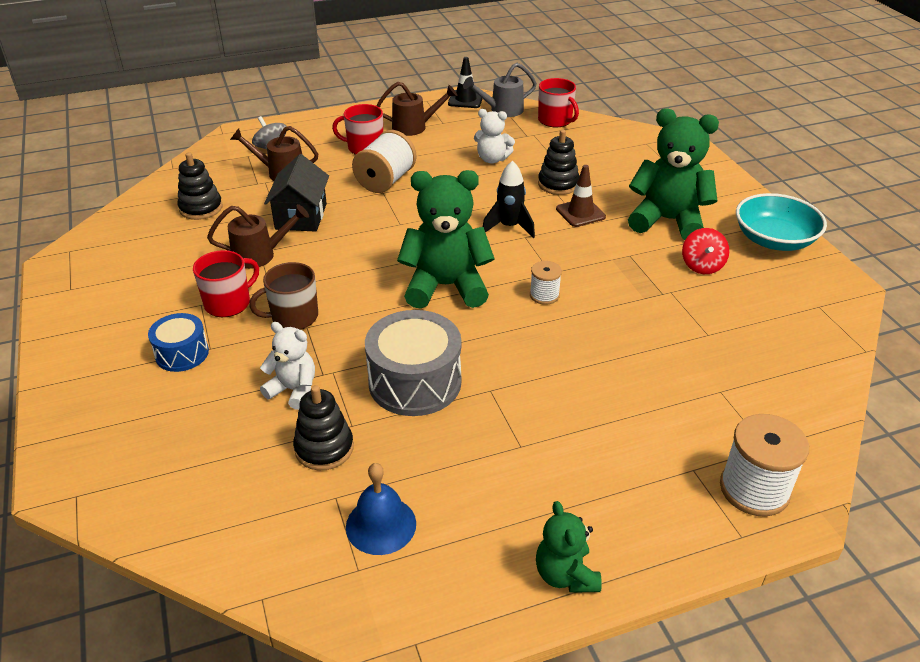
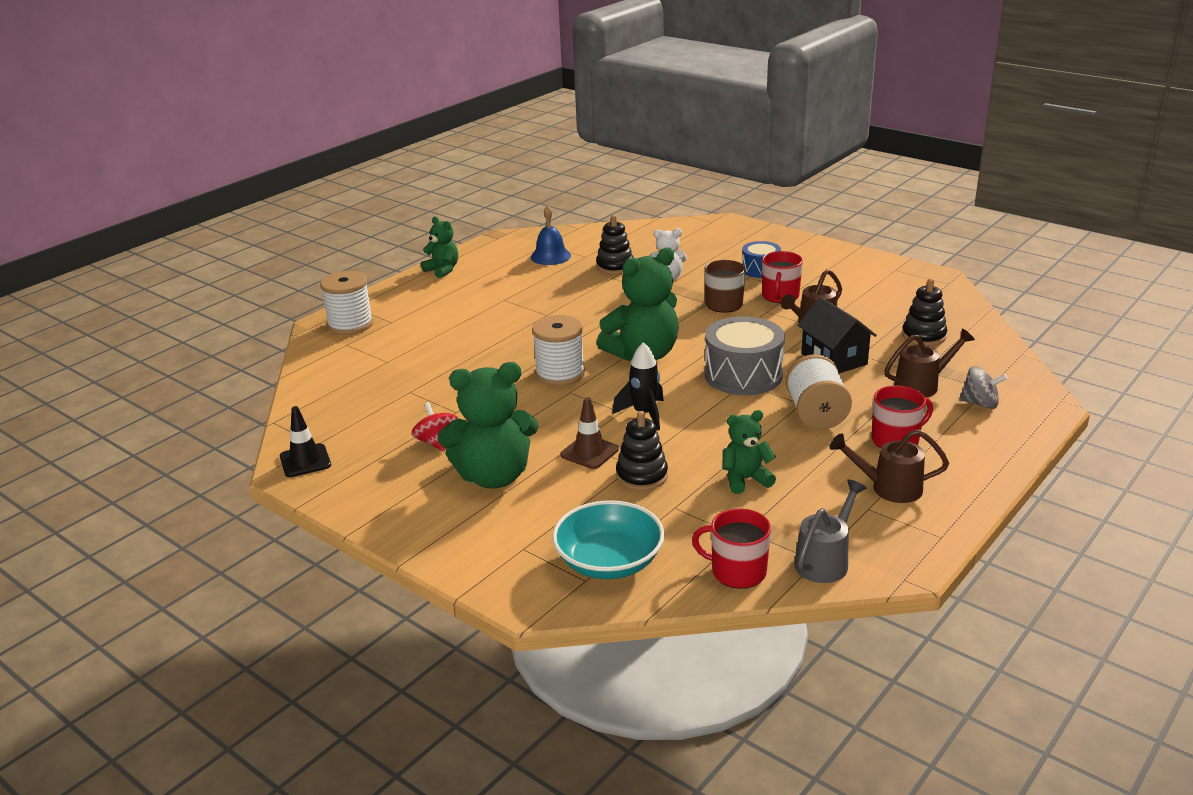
camera: 150 degrees right, 10 degrees down
grey drum [365,310,462,416] -> grey drum moved to [705,316,785,395]
brown watering can [376,82,457,136] -> brown watering can turned 45 degrees clockwise [830,429,949,503]
black traffic cone [448,57,483,108] -> black traffic cone moved to [280,406,331,477]
white teddy bear [474,109,515,163] -> green teddy bear [722,410,776,494]
white spool [530,261,562,305] -> white spool [532,315,585,386], size x1.80
turquoise bowl [736,193,827,251] -> turquoise bowl moved to [552,500,665,579]

